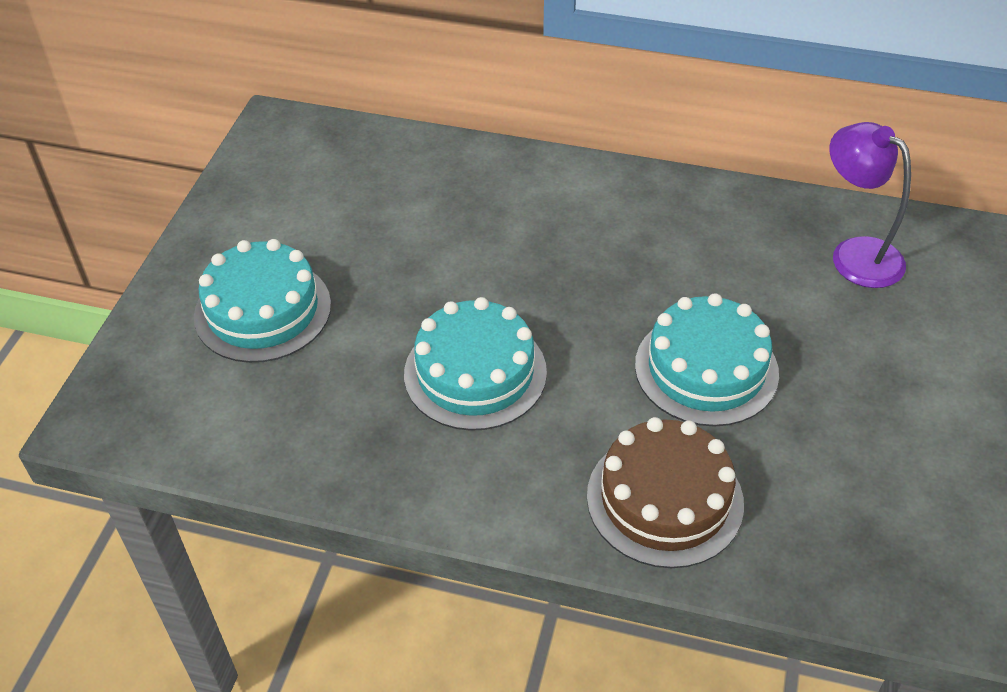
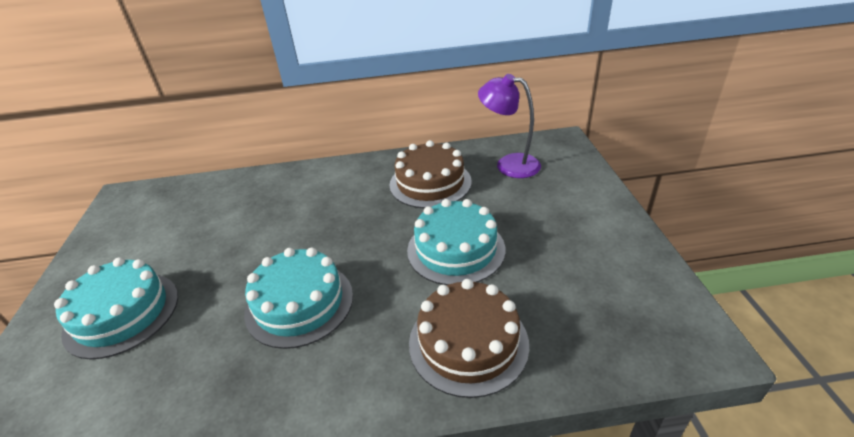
camera: 20 degrees left, 10 degrees down
none -> brown cake [389,140,472,208]

